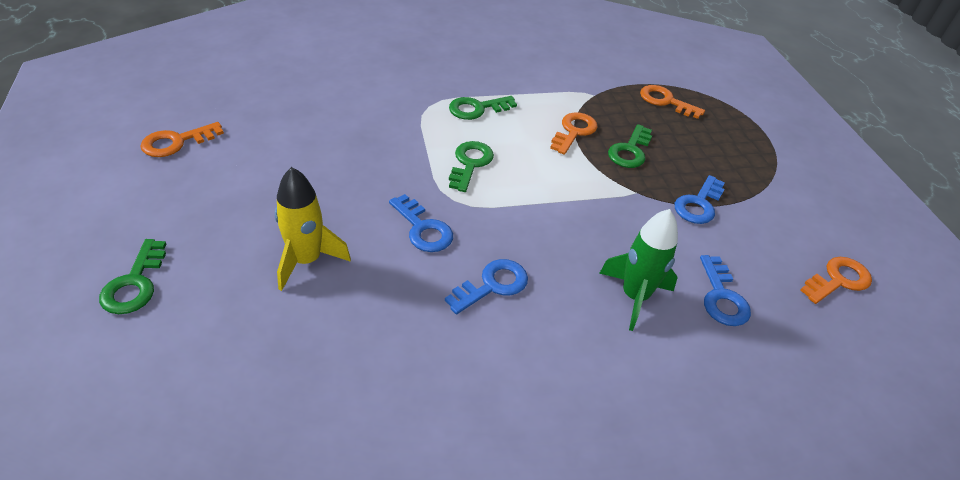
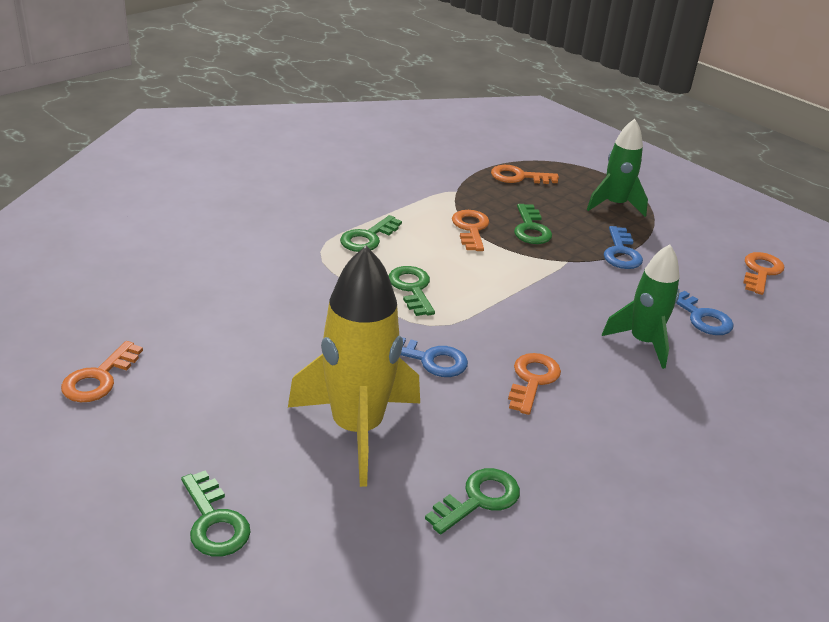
camera: 30 degrees left, 10 degrees down
yellow rocket [275,167,351,291] -> yellow rocket [288,246,420,487], size x1.61
blue key [445,259,528,314] -> orange key [508,353,561,415]
none -> green key [425,468,520,534]
none -> green rocket [587,119,648,217]

